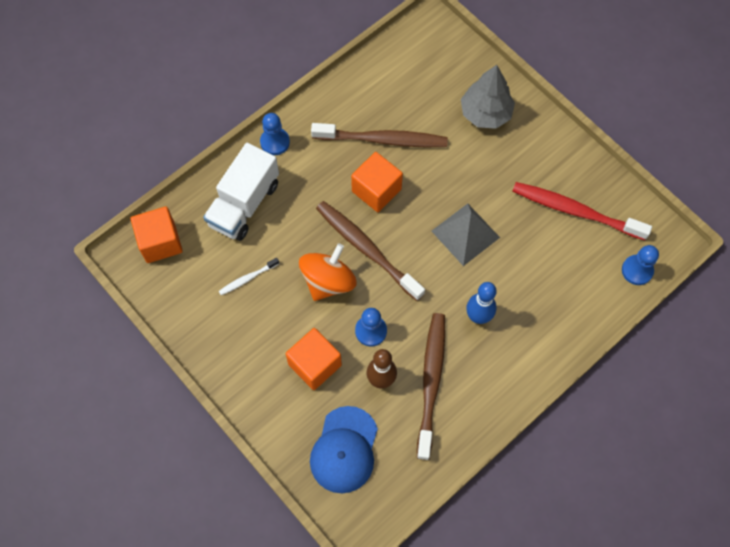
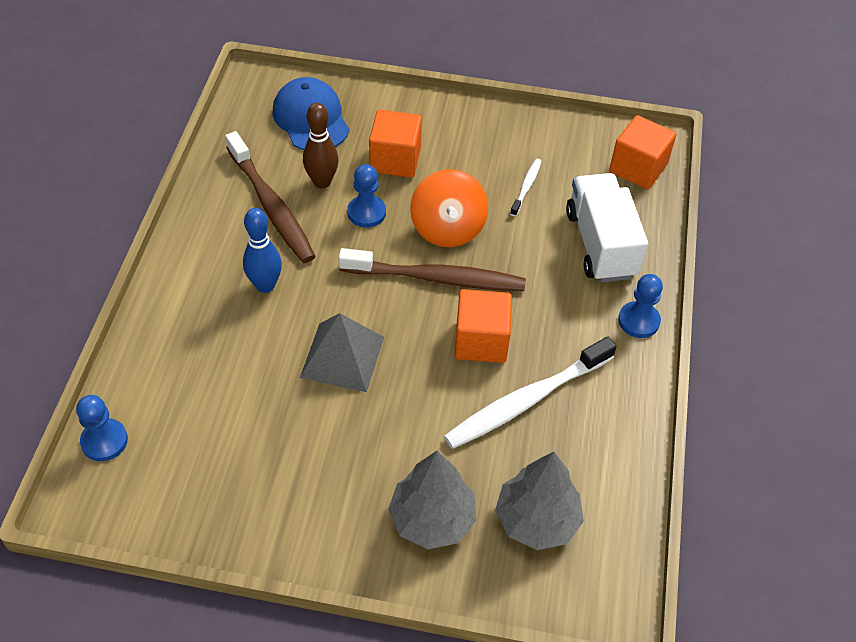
camera: 140 degrees right, 15 degrees down
brown toothbrush [311,123,448,147] -> white toothbrush [444,337,617,449]
red toothbrush [513,182,652,240] -> none
none -> grey tree [495,452,584,550]

